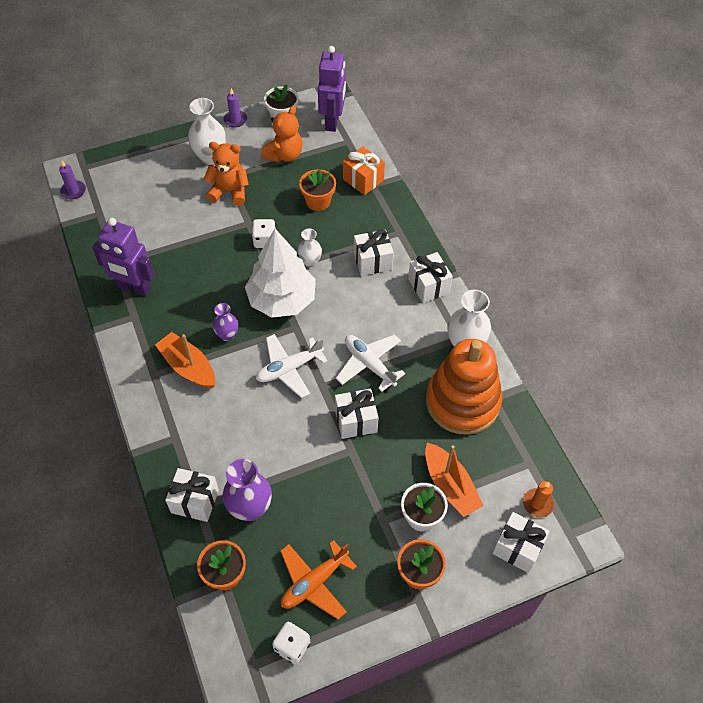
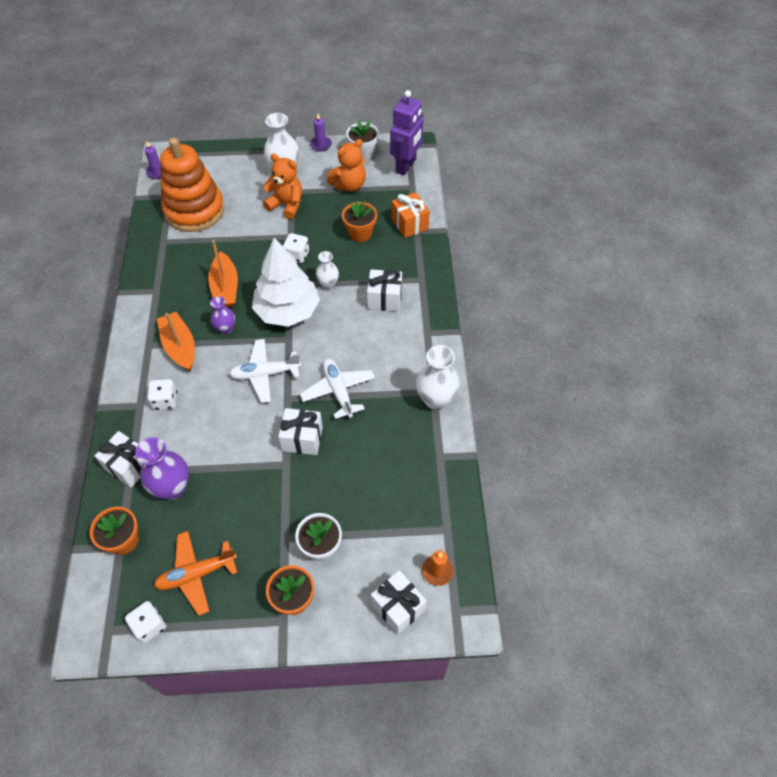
camera: 20 degrees right, 0 degrees up
purple robot [92,218,155,296] -> none
white gift [408,252,453,303] -> none
orange boat [425,443,484,517] -> orange boat moved to [208,240,238,307]
orange stacking toy [426,339,503,434] -> orange stacking toy moved to [160,138,225,232]
none -> white dice [147,379,177,410]

